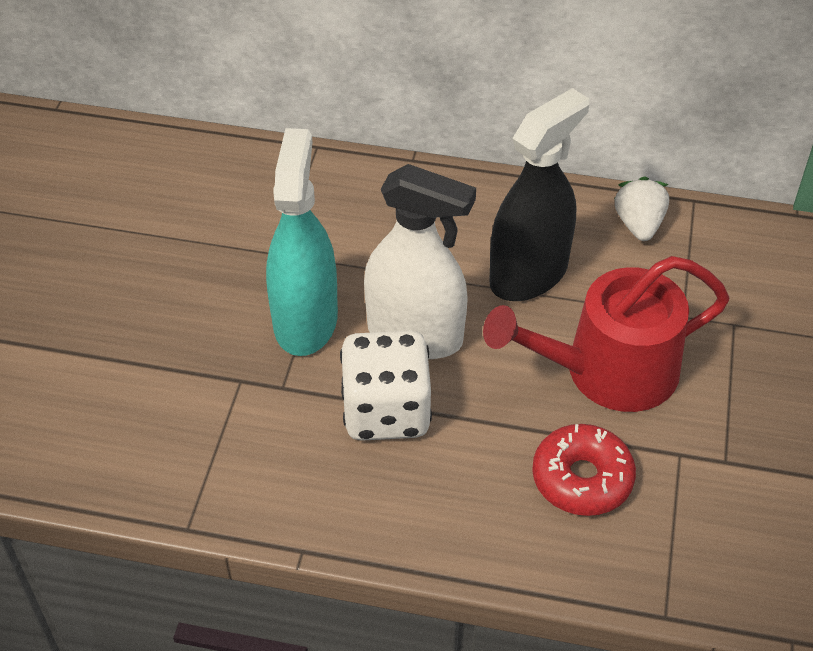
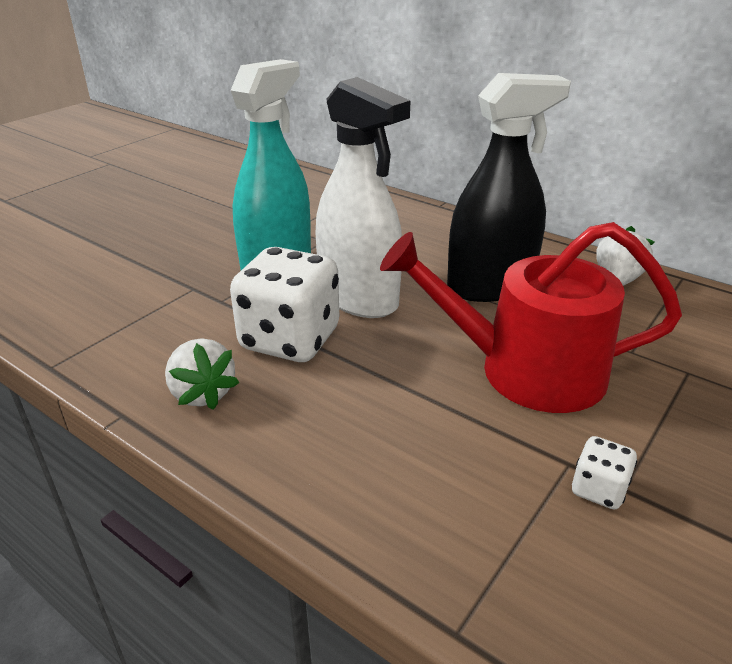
camera: 25 degrees right, 15 degrees down
red donut [532,424,636,516] -> none
none -> white strawberry [165,338,239,410]
none -> white dice [572,436,637,510]

